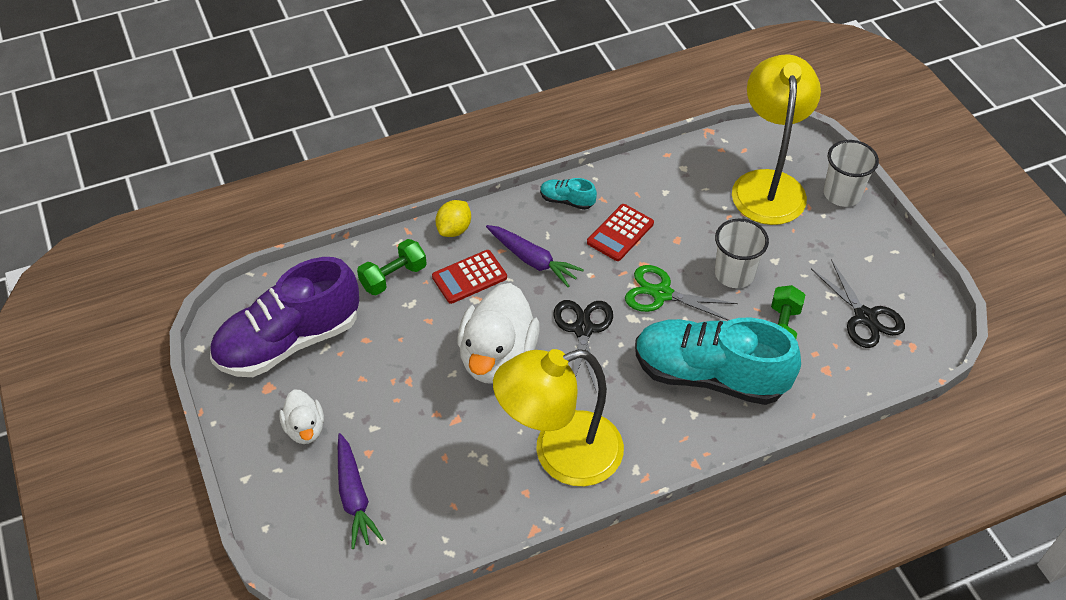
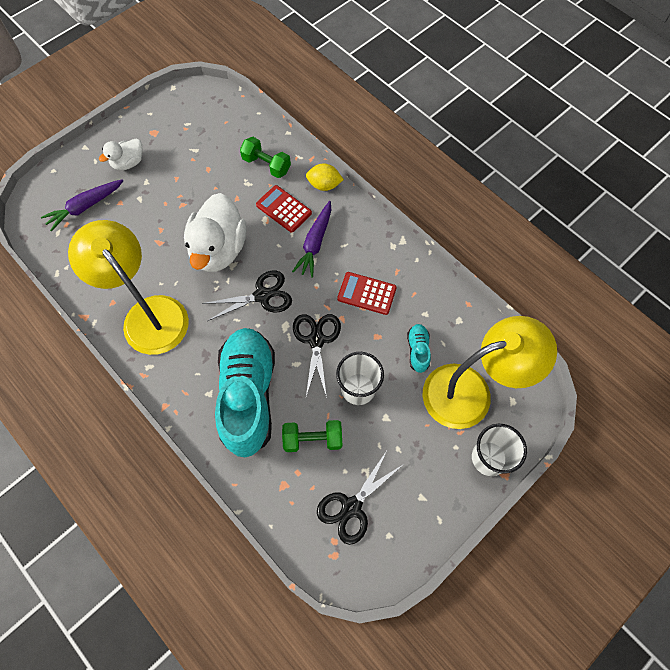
camera: 70 degrees right, 15 degrees up
purple shoe [210,257,359,377] -> none
white duck [457,283,540,383] -> white duck turned 75 degrees counterclockwise [184,193,246,272]
turquoise shoe [540,178,597,210] -> turquoise shoe moved to [407,324,431,373]
green scissors [625,265,738,321] -> black scissors [293,314,341,398]

